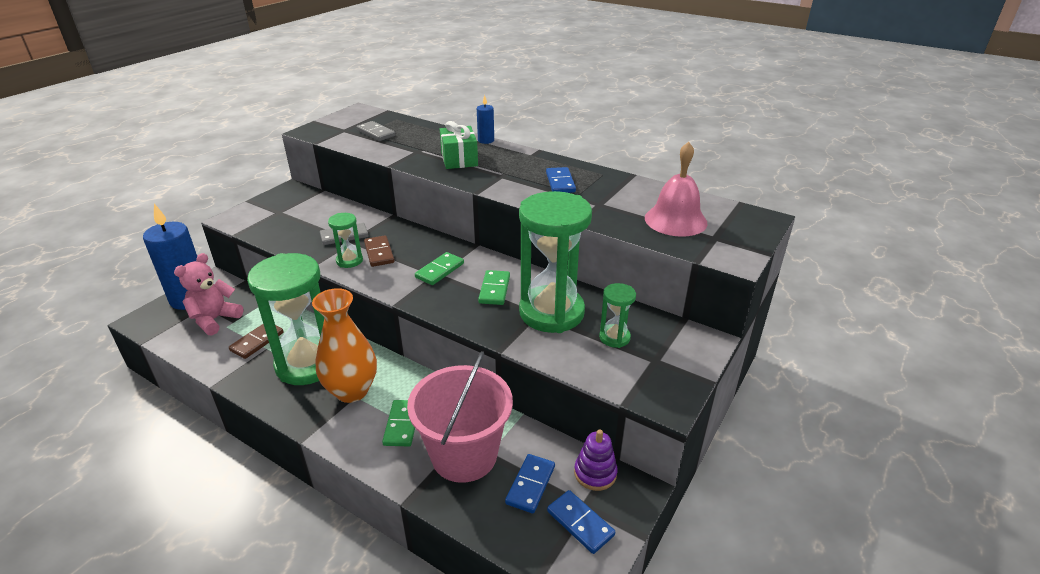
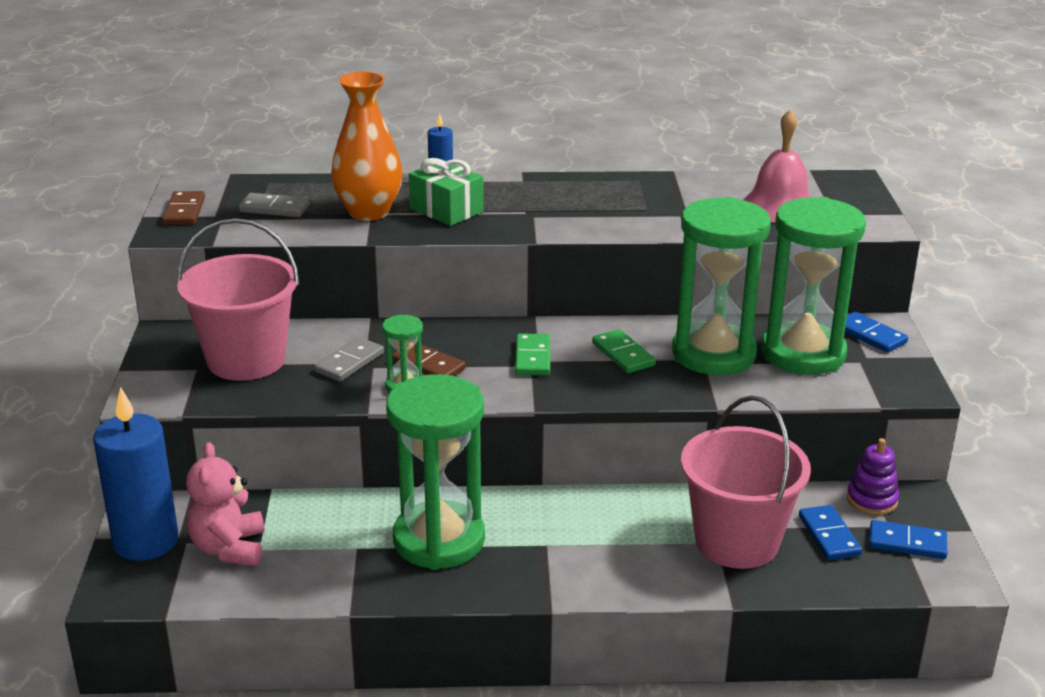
camera: 35 degrees left, 5 degrees down
brown domino [229,324,283,359] -> brown domino moved to [162,191,205,225]
orange vase [312,288,377,403] -> orange vase moved to [331,72,403,221]
green domino [382,400,415,447] -> none
blue domino [546,167,576,193] -> blue domino moved to [845,312,908,353]
green hourglass [599,283,636,348] -> green hourglass [762,197,866,375], size x2.22
none -> pink bucket [177,218,300,381]

